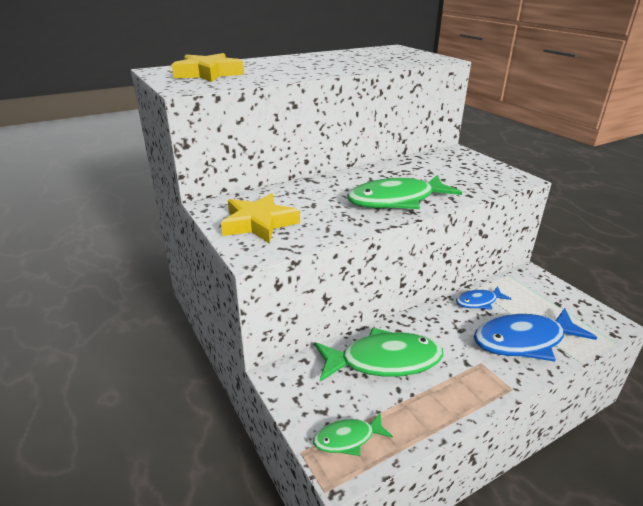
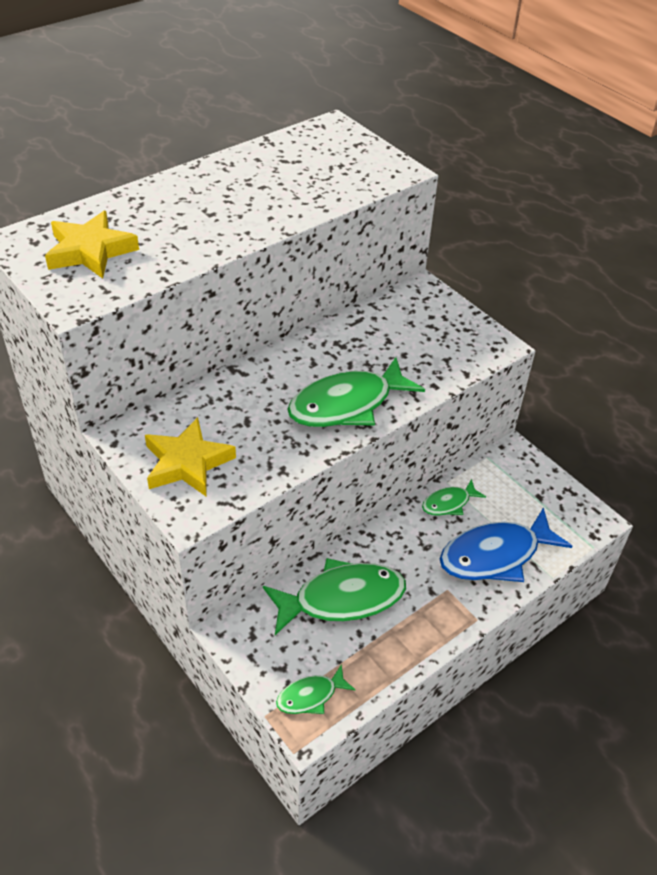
camera: 10 degrees left, 15 degrees up
blue fish [456,286,511,310] -> green fish [422,479,486,516]

